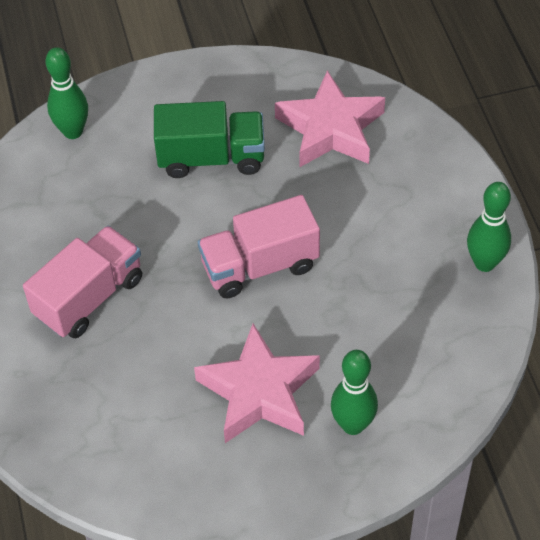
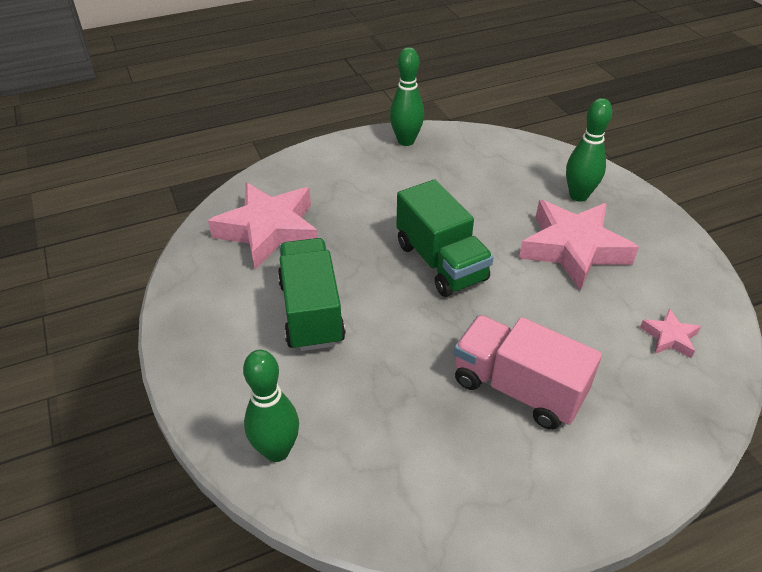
camera: 100 degrees left, 10 degrees down
pink truck [198,195,320,298] -> green truck [396,179,494,297]
none -> pink star [640,308,701,358]

